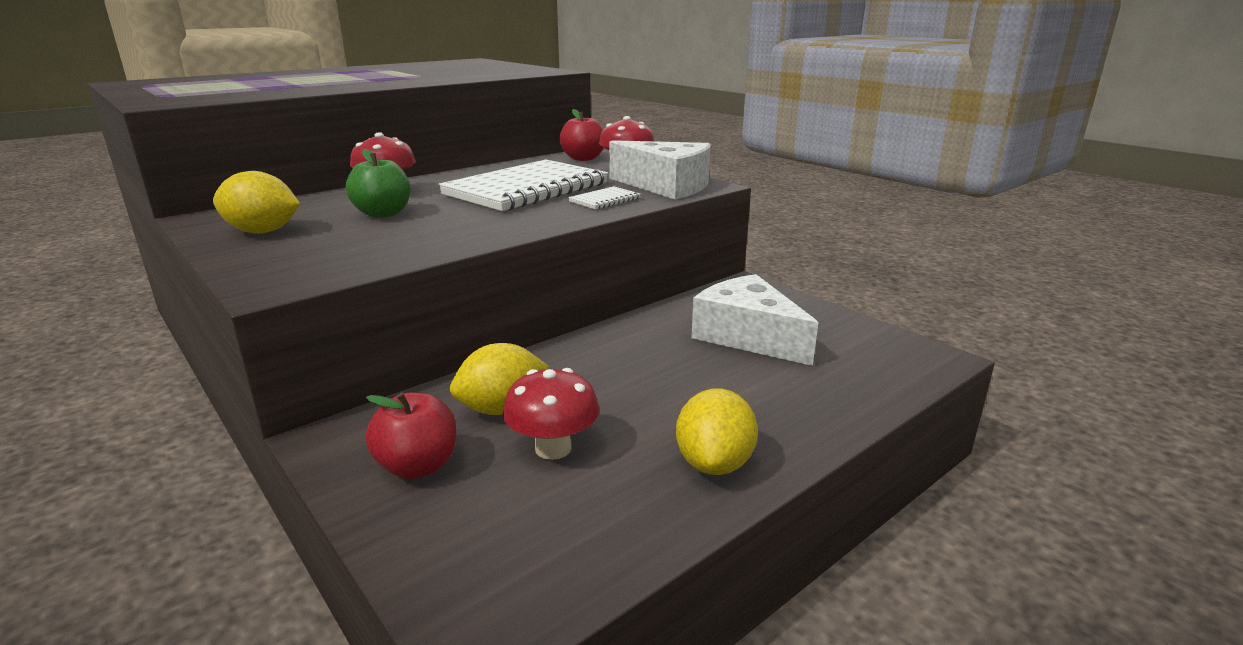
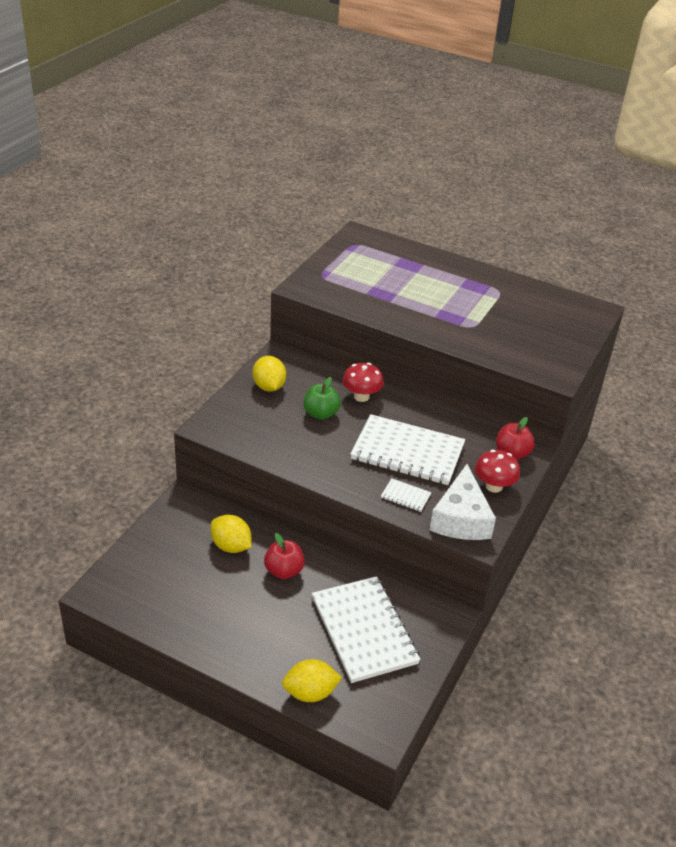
camera: 65 degrees right, 15 degrees up
red apple [366,393,456,479] -> red apple moved to [264,533,305,579]
red mushroom [503,368,599,460] -> none
yellow lemon [676,388,758,475] -> yellow lemon moved to [282,659,342,702]
white cheese [691,274,818,366] -> white notebook [312,576,420,683]

